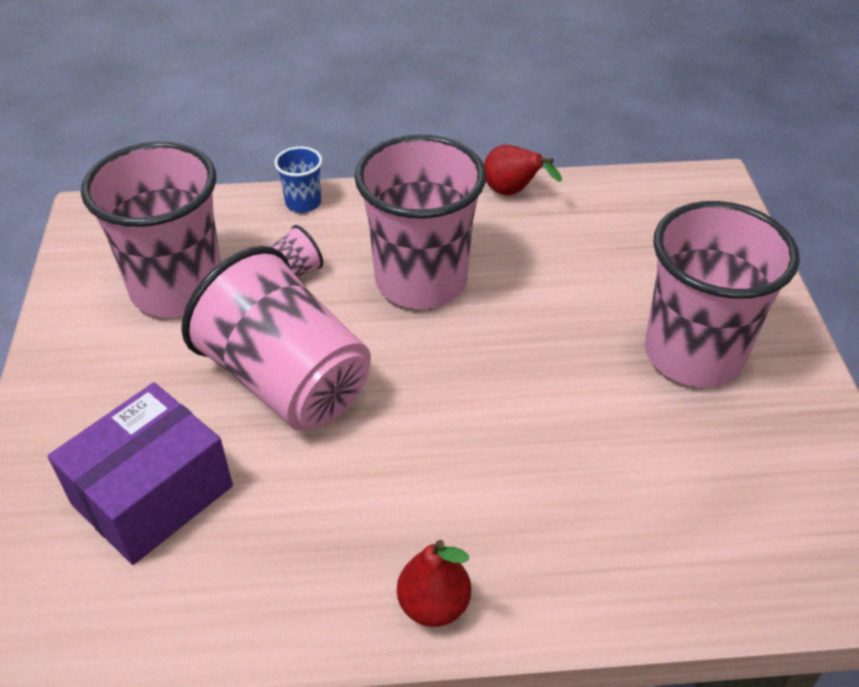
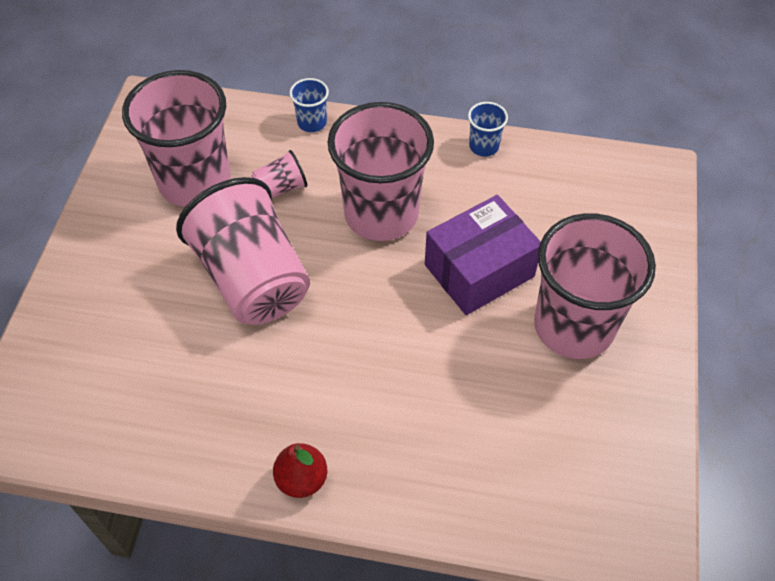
camera: 15 degrees right, 10 degrees up
purple box [48,382,233,565] -> purple box moved to [425,195,541,315]
red pear [484,145,562,196] -> blue cup [468,102,508,156]

